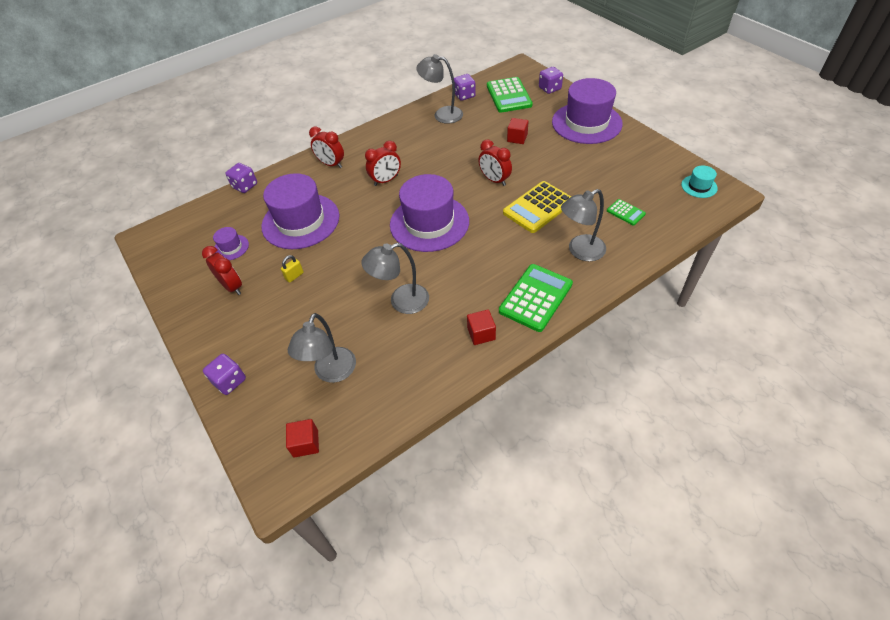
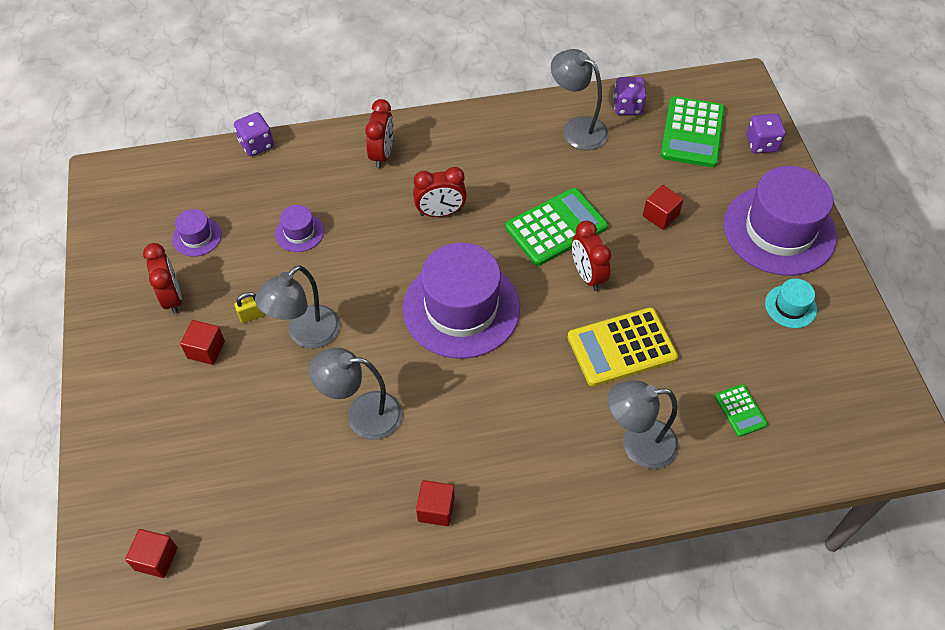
camera: 20 degrees right, 5 degrees up
purple dice [203,354,246,395] -> none
purple hat [261,173,340,249] -> purple hat [275,205,324,252], size x0.44
grey lamp [288,313,356,383] -> grey lamp moved to [255,265,340,348]
red clock [309,126,344,168] -> red clock turned 135 degrees counterclockwise [365,99,394,168]
green calculator [499,264,573,332] -> green calculator moved to [505,188,608,266]
turquoise hat [681,165,718,198] -> turquoise hat moved to [765,279,817,328]
none -> red cube [180,320,225,365]

